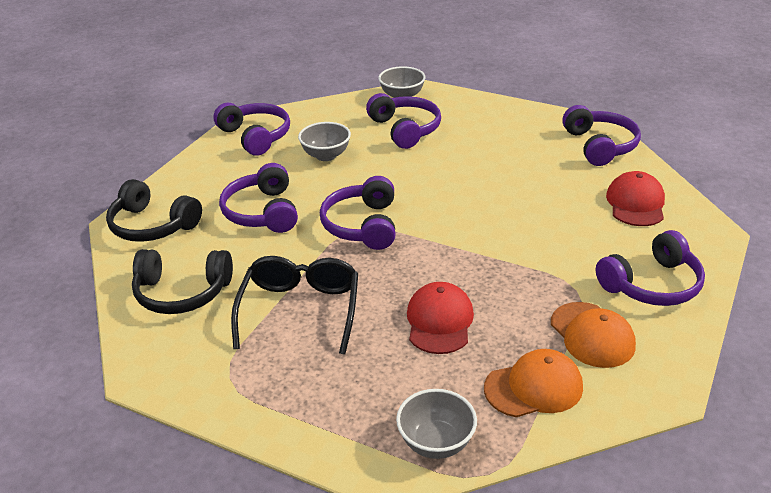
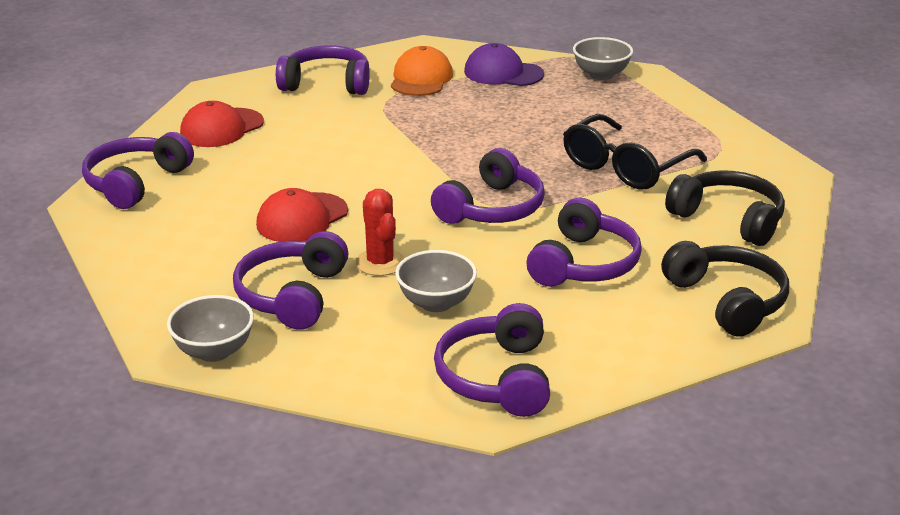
camera: 145 degrees left, 5 degrees down
red cap [407,282,474,354] -> red cap moved to [256,188,348,242]
orange cap [484,349,583,417] -> purple cap [464,43,544,86]
none -> red cactus [356,189,405,276]

